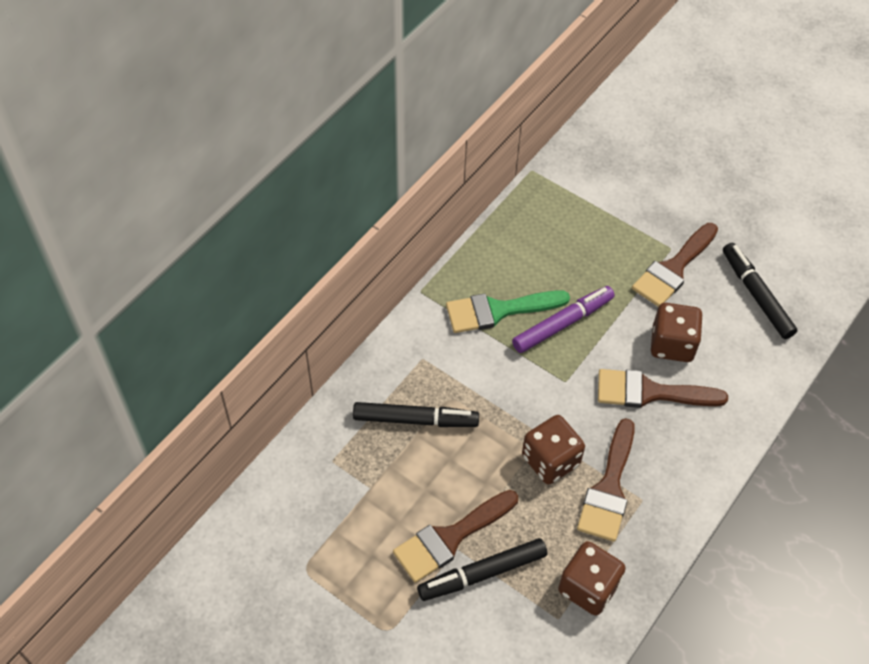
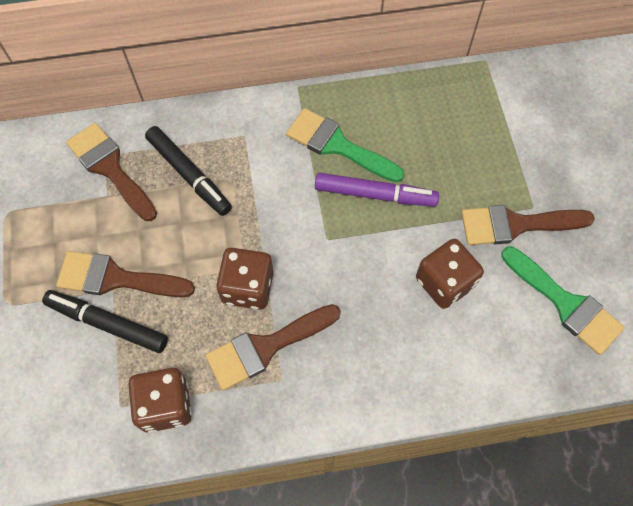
camera: 45 degrees right, 10 degrees up
brown brush [598,369,728,408] -> brown brush moved to [66,123,157,221]
black marker [723,243,797,339] -> green brush [501,246,625,355]

